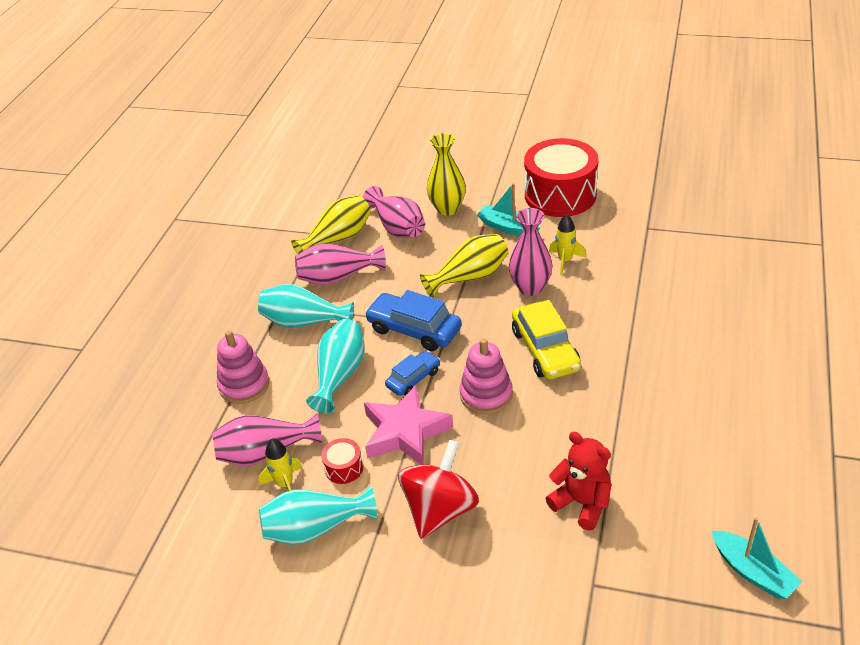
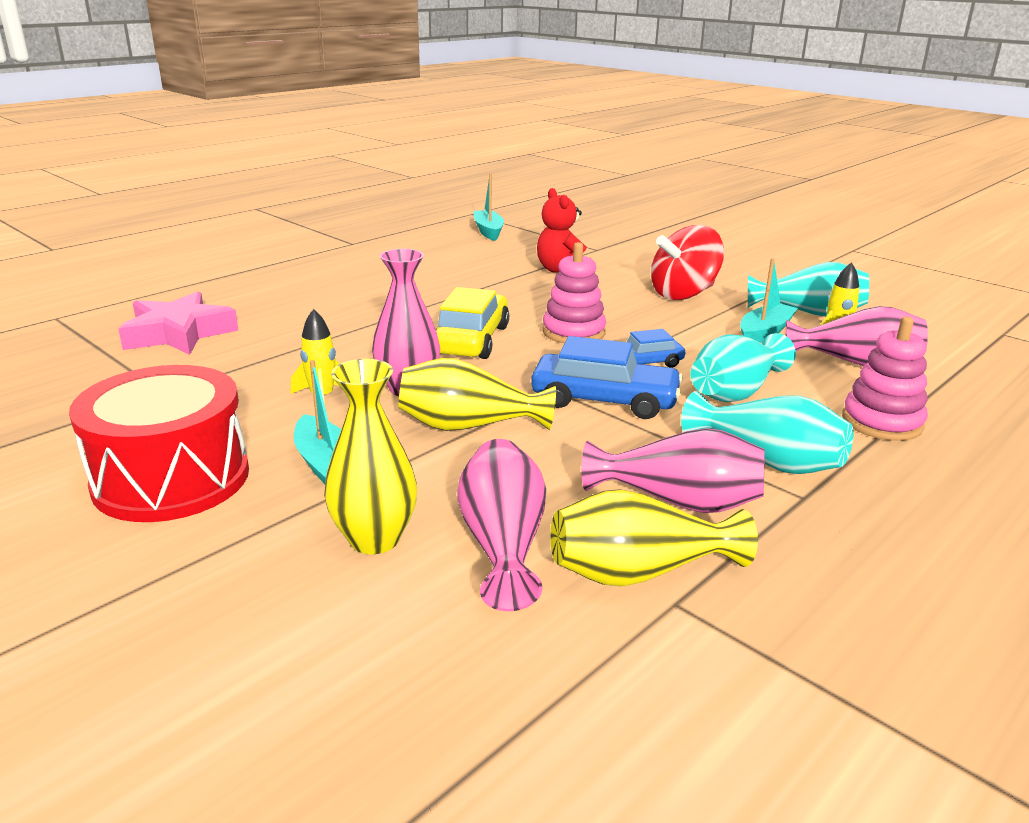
camera: 155 degrees left, 15 degrees down
red drum [321,438,363,484] -> turquoise boat [740,258,798,343]
pink star [364,385,453,465] -> pink star moved to [118,291,239,355]
blue car [365,290,462,351] -> blue car turned 45 degrees counterclockwise [531,336,683,419]

